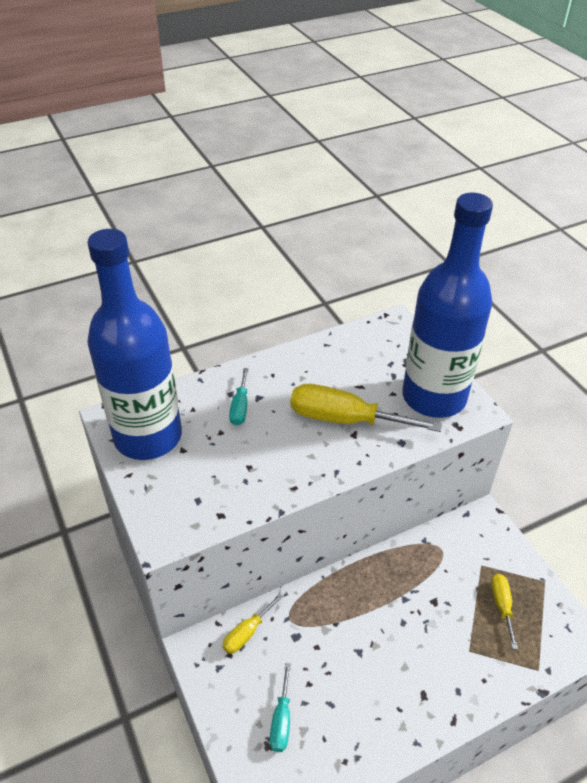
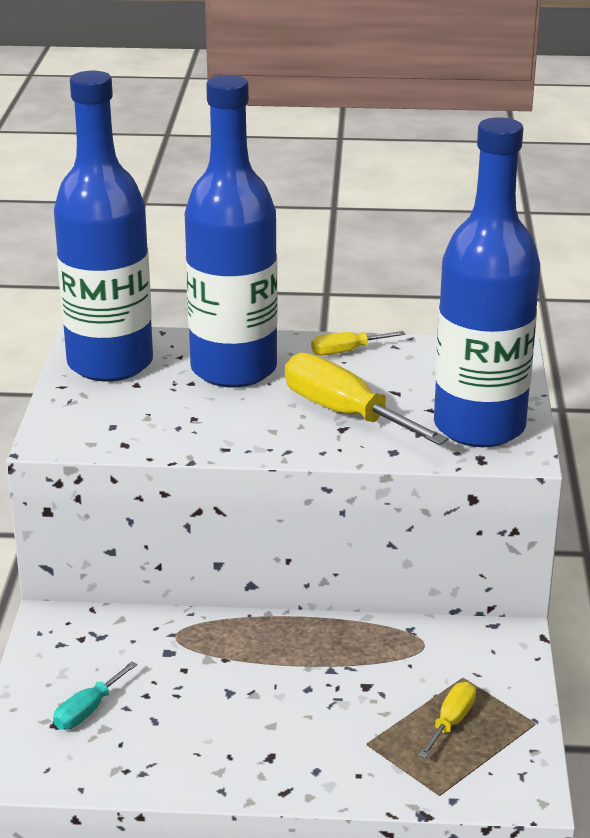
camera: 30 degrees right, 15 degrees down
yellow screwdriver [222,593,283,654] -> yellow screwdriver moved to [311,331,405,356]
turquoise screwdriver [229,368,248,426] -> blue bottle [185,75,278,388]

